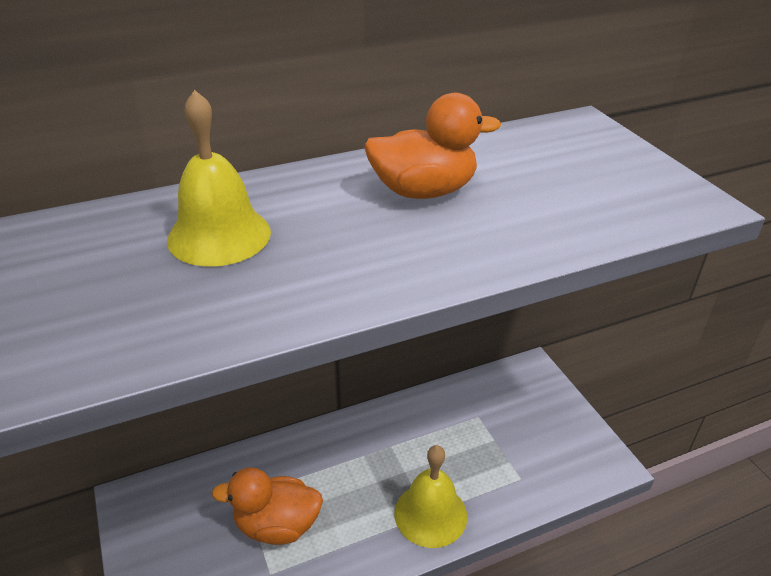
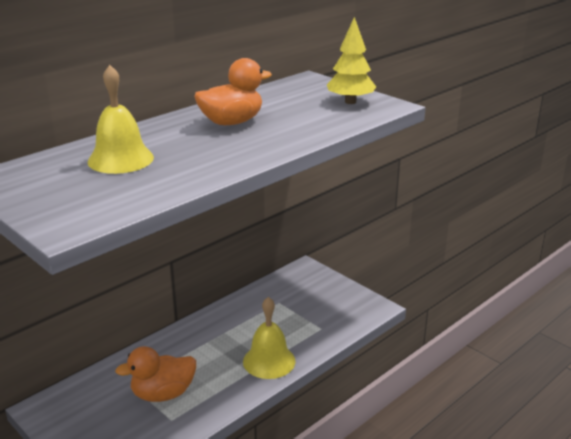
camera: 20 degrees left, 10 degrees down
none -> yellow tree [327,17,376,104]

